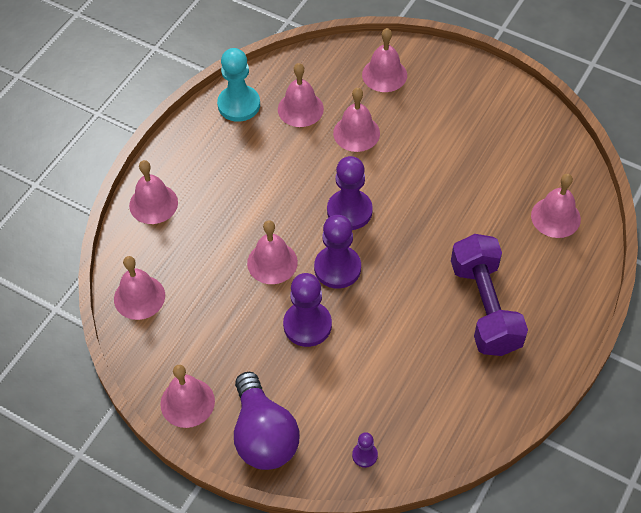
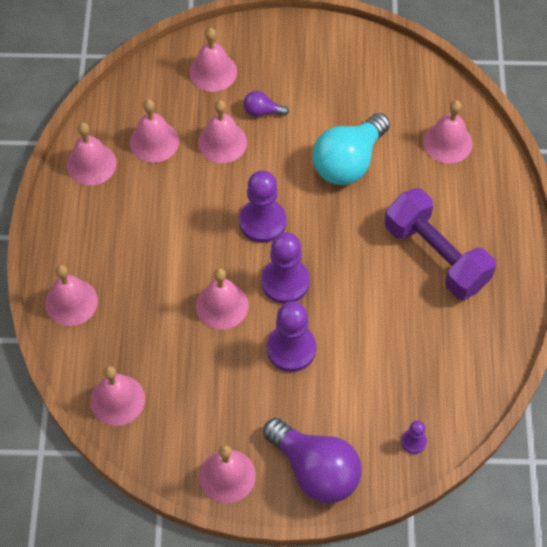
camera: 30 degrees left, 5 degrees up
turquoise pawn [217,48,260,122] -> pink bell [67,122,117,186]
none -> purple light bulb [244,91,289,116]
none -> turquoise light bulb [312,113,390,185]

